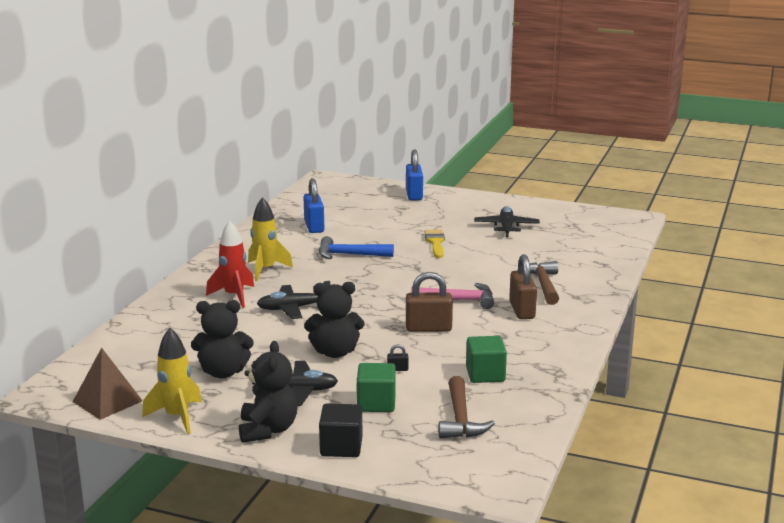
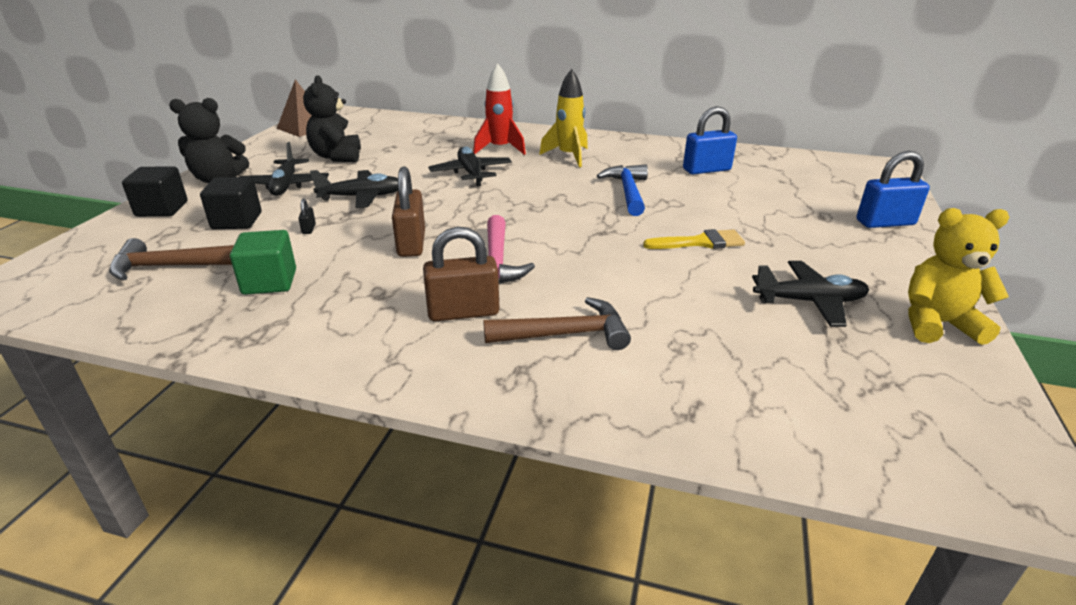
camera: 85 degrees right, 10 degrees up
yellow rocket [142,328,202,434] -> none
black teddy bear [304,282,364,358] -> black plane [310,170,398,208]
green cube [357,363,396,412] -> black cube [200,177,261,229]
none -> yellow teddy bear [908,208,1009,345]

